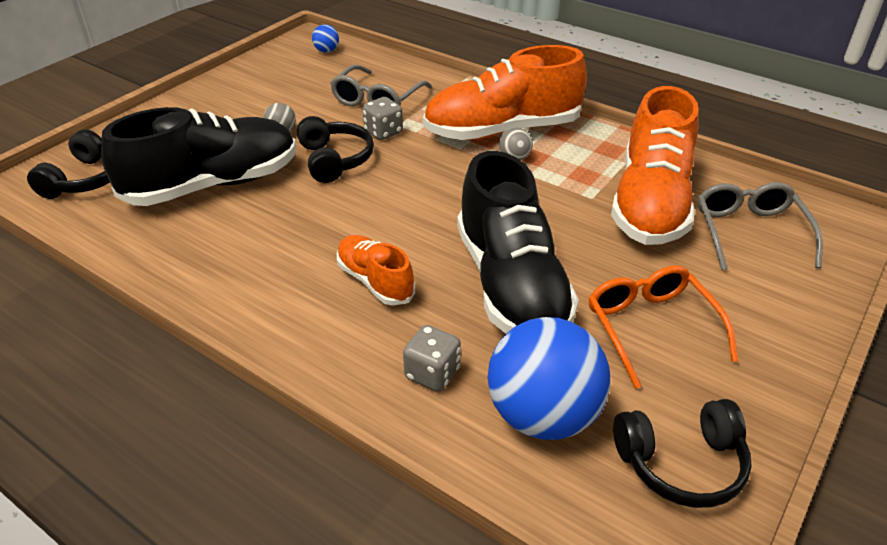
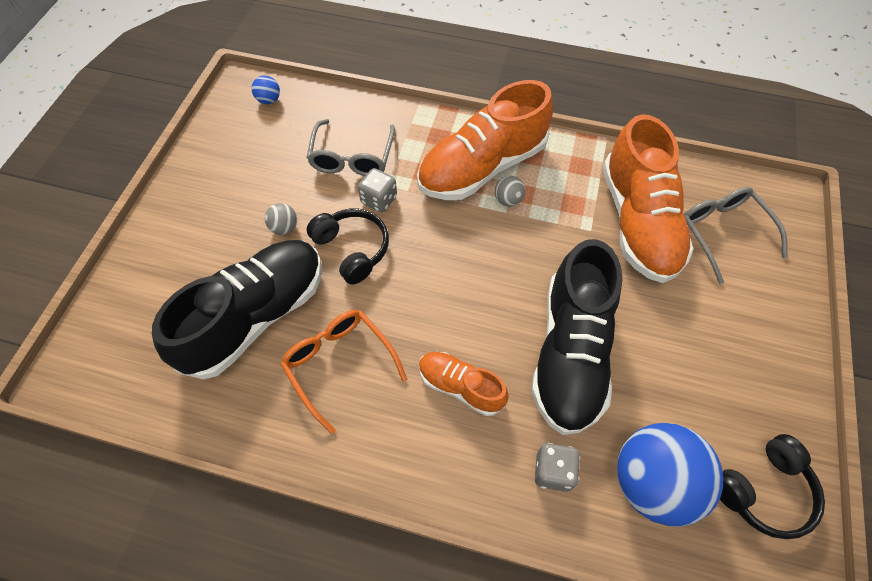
camera: 20 degrees left, 20 degrees up
black headphones [27,129,110,199] -> none
black shoe [457,151,579,334] -> black shoe turned 45 degrees clockwise [531,239,622,435]
orange glasses [588,265,738,389] -> orange glasses moved to [280,310,407,434]

